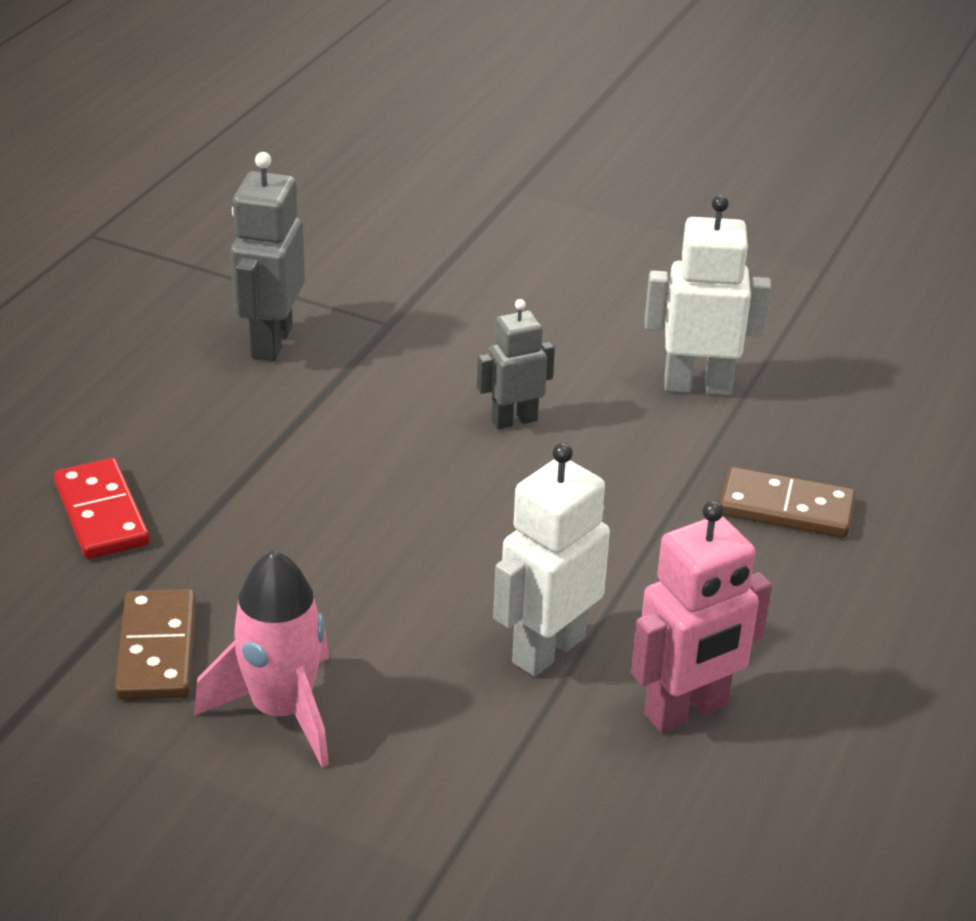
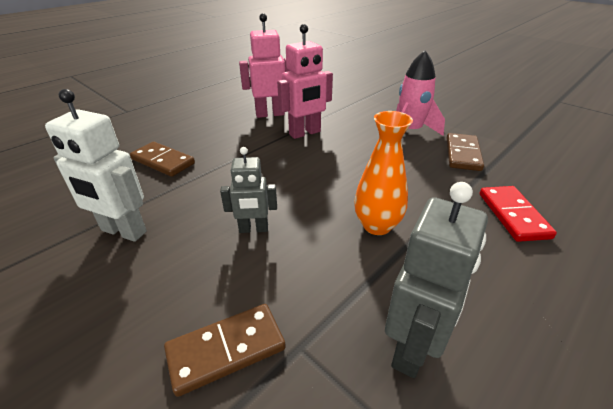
camera: 160 degrees left, 0 degrees up
white robot [493,443,610,677] -> pink robot [277,24,333,139]
none -> brown domino [164,304,286,397]
none -> orange vase [354,111,413,235]

